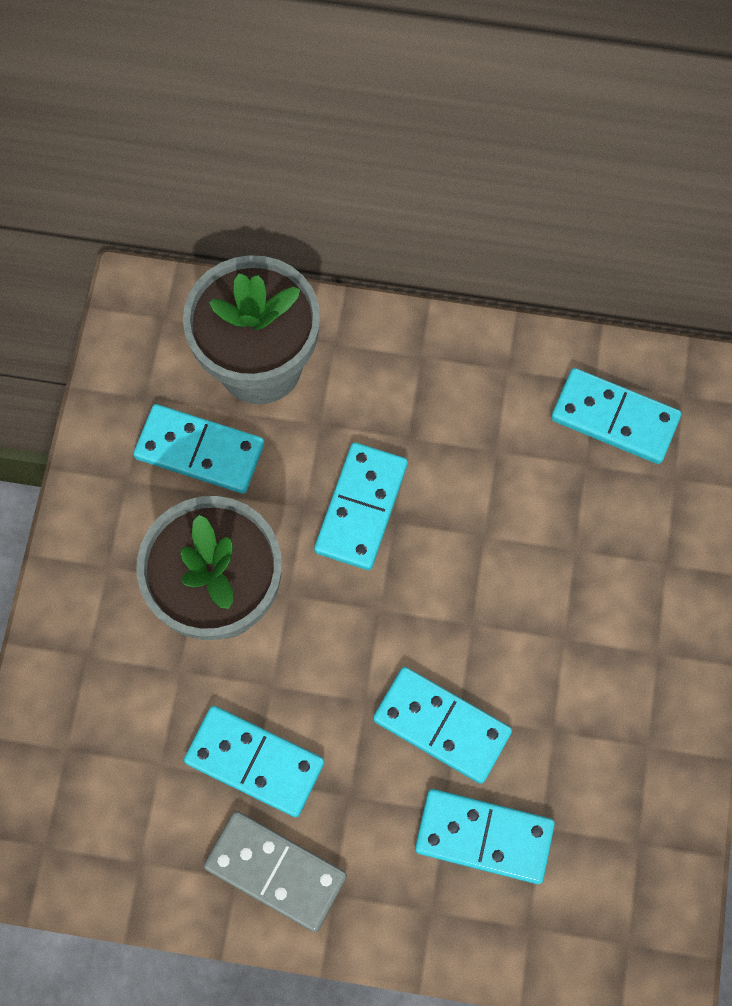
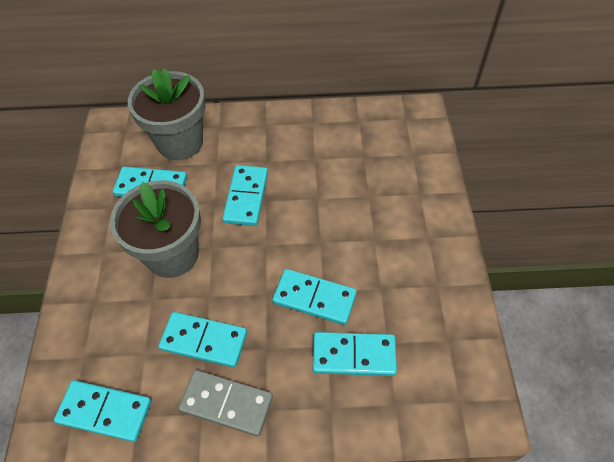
camera: 10 degrees left, 15 degrees down
turquoise domino [551,368,682,464] -> turquoise domino moved to [54,380,152,442]

